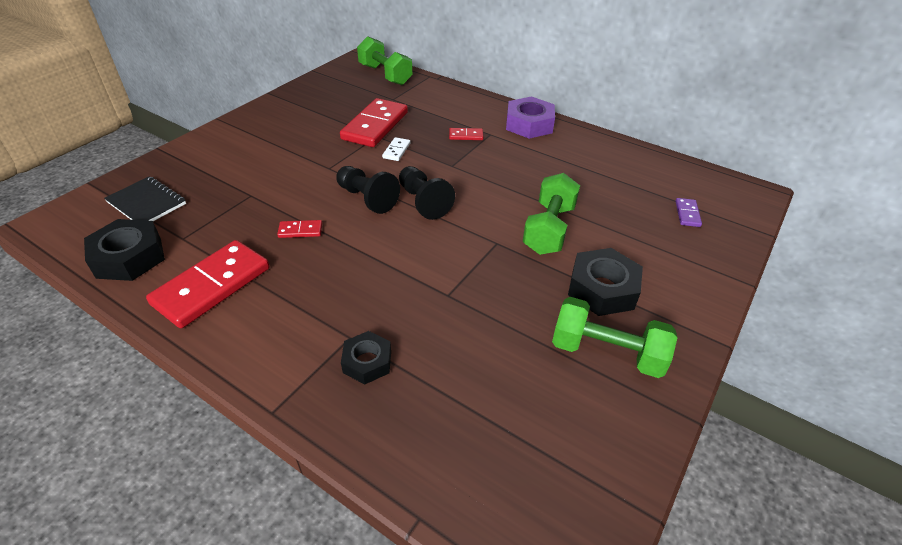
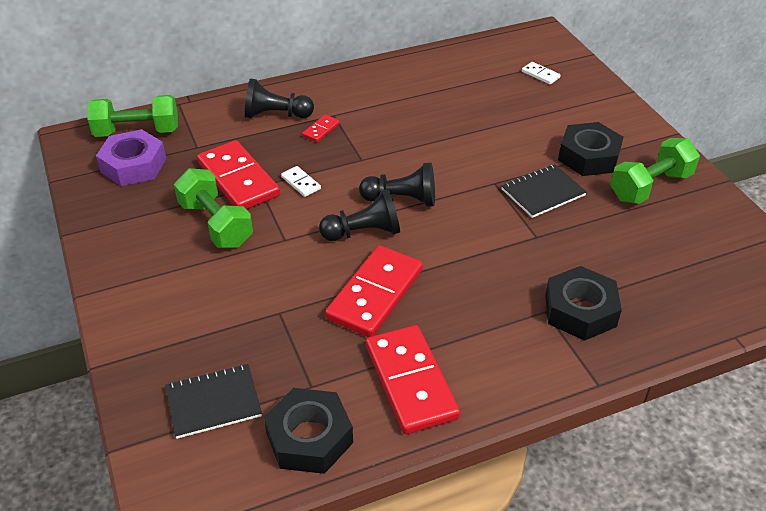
camera: 55 degrees left, 0 degrees up
red domino [277,220,322,238] -> red domino [325,245,423,337], size x2.28
black nut [341,331,391,384] -> black nut [545,266,622,341], size x1.61
purple nut [506,96,555,139] -> purple nut moved to [96,129,166,186]
green dumbbell [523,173,580,255] -> green dumbbell moved to [174,168,253,248]
purple domino [676,198,702,227] -> white domino [522,62,561,85]
none -> black pawn [245,78,314,118]
none -> black notebook [502,164,587,218]

